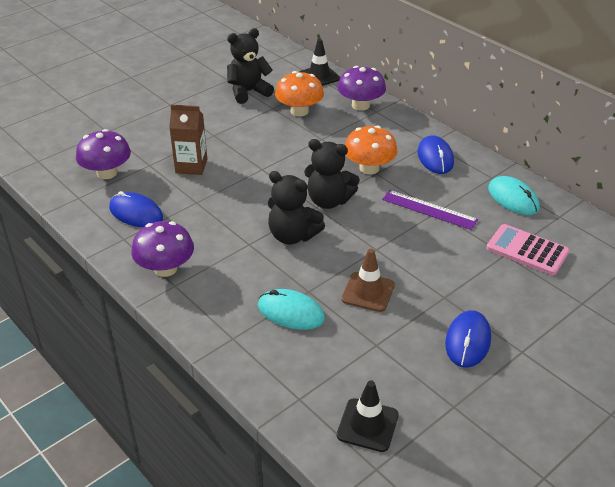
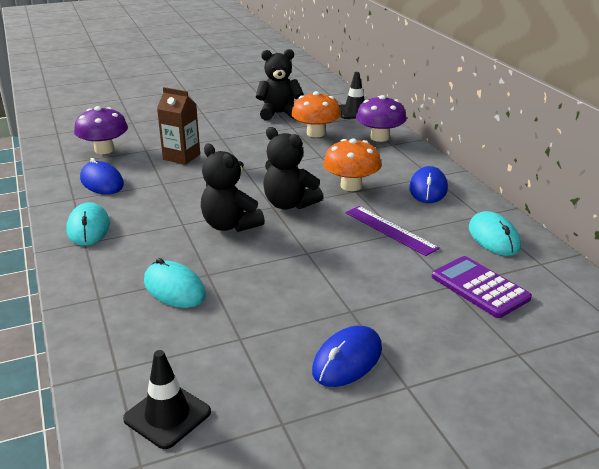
camera: 20 degrees right, 10 degrees down
purple mushroom [131,221,194,277] -> turquoise mouse [67,202,110,246]
brown traffic cone [341,249,395,312] -> none
pink calculator [487,224,569,275] -> purple calculator [432,256,532,318]

